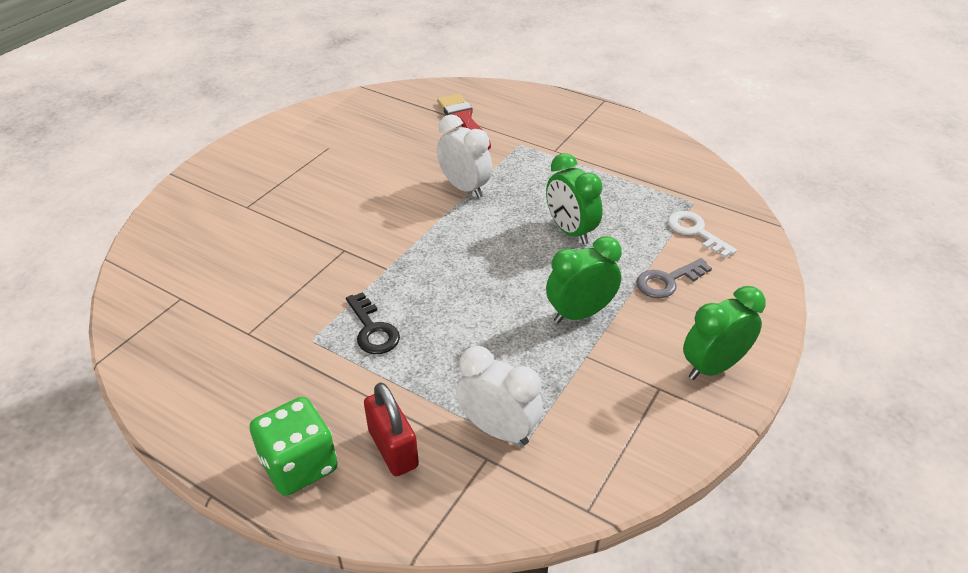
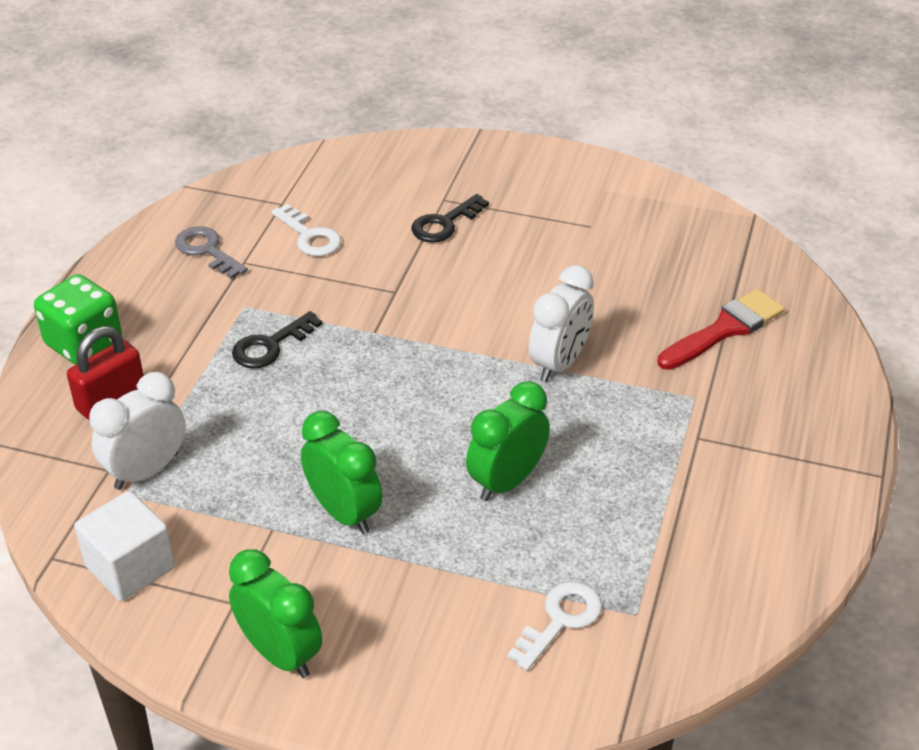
camera: 75 degrees right, 0 degrees up
white clock [456,346,543,445] -> white clock turned 150 degrees counterclockwise [89,372,186,490]
grey key [636,258,712,298] -> grey key moved to [175,226,248,279]
none -> white cube [74,491,175,601]
none -> white key [271,204,341,256]
none -> black key [411,194,489,242]

